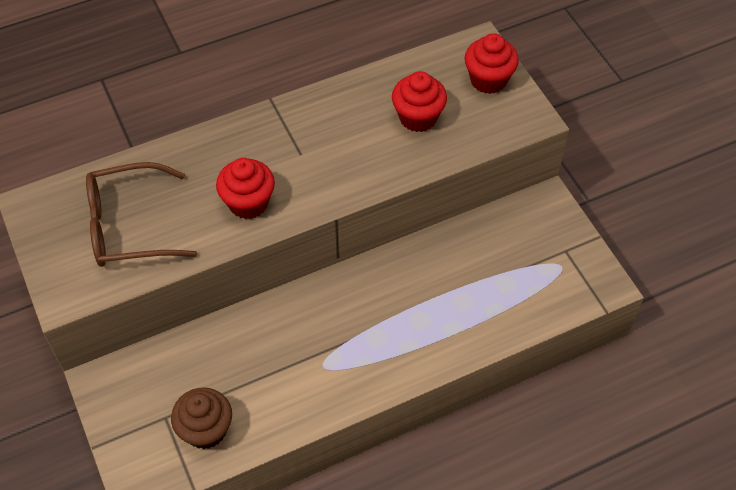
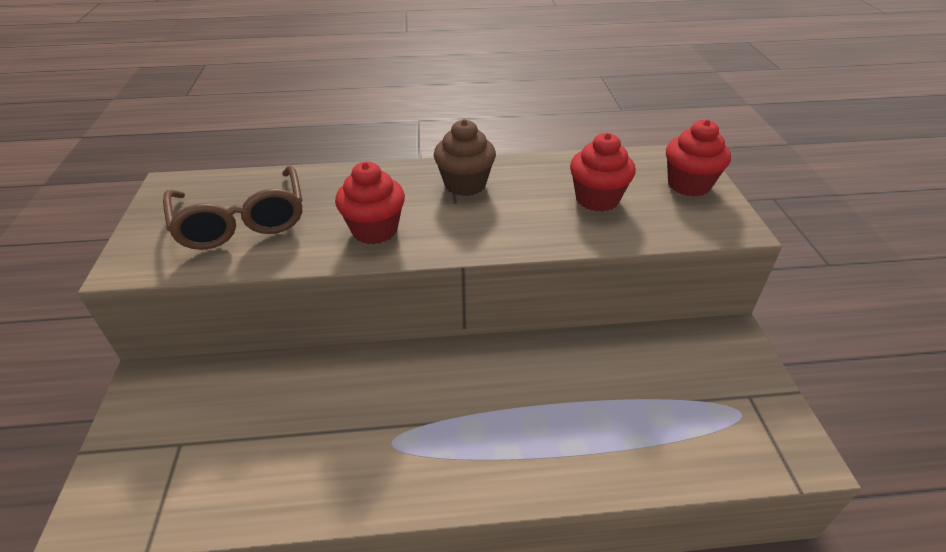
camera: 20 degrees right, 15 degrees down
brown glasses [86,162,197,267] -> brown glasses turned 120 degrees counterclockwise [163,166,302,250]
brown cupcake [171,387,232,449] -> brown cupcake moved to [434,119,496,196]

